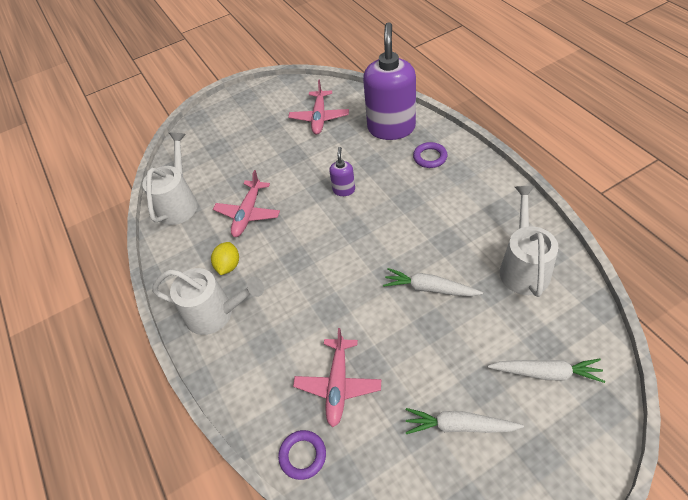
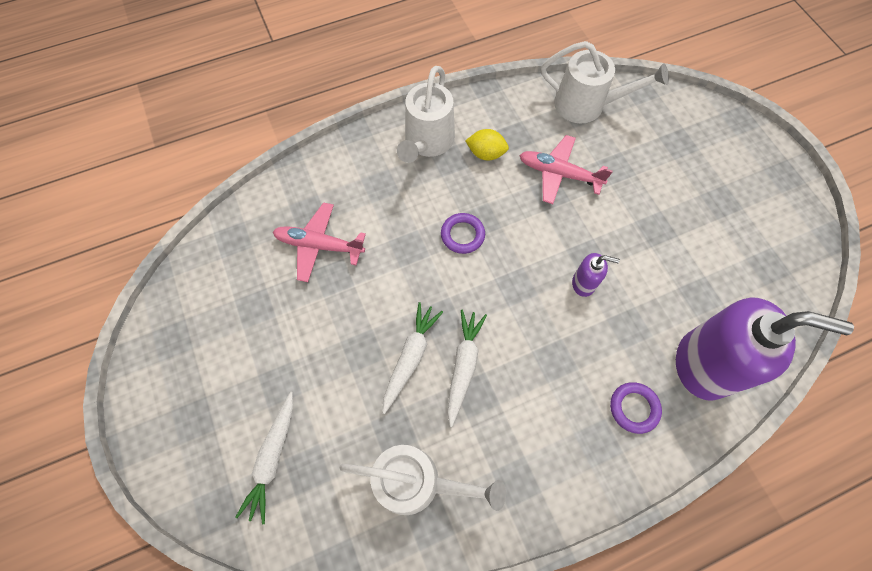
camera: 90 degrees right, 15 degrees up
purple ring [278,430,326,480] -> purple ring moved to [441,213,485,254]
pink plane [288,79,349,134] -> none
white carrot [406,408,524,434] -> white carrot moved to [447,310,487,427]

